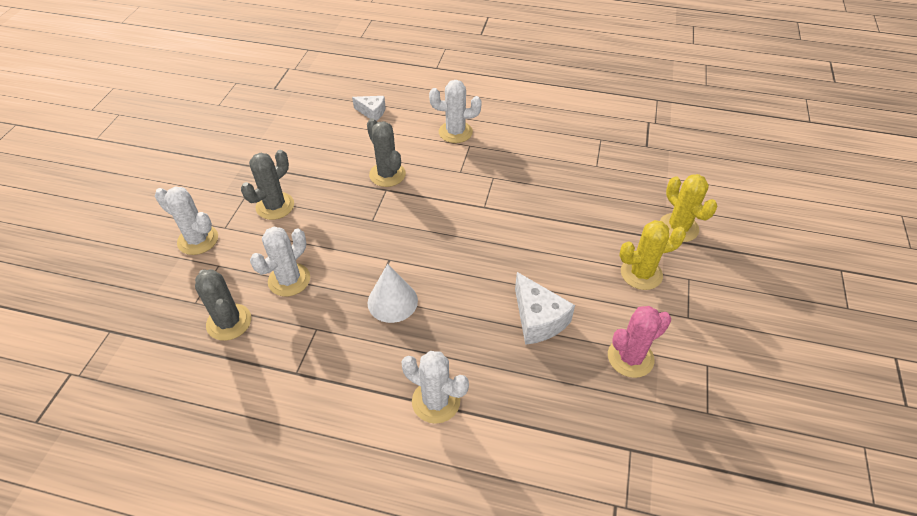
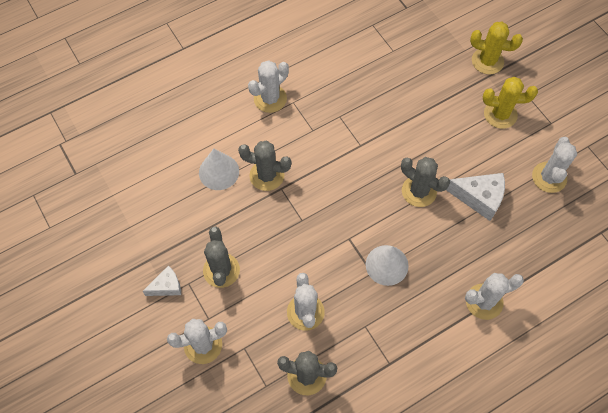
camera: 45 degrees left, 15 degrees up
white cheese [352,96,385,121] -> white cheese moved to [142,265,181,296]
pink cactus [608,306,671,378] -> white cactus [532,137,577,193]
yellow cactus [619,220,686,290] -> yellow cactus turned 60 degrees clockwise [483,77,538,129]
none -> white cone [199,149,239,190]
none -> grey cactus [401,157,450,207]

